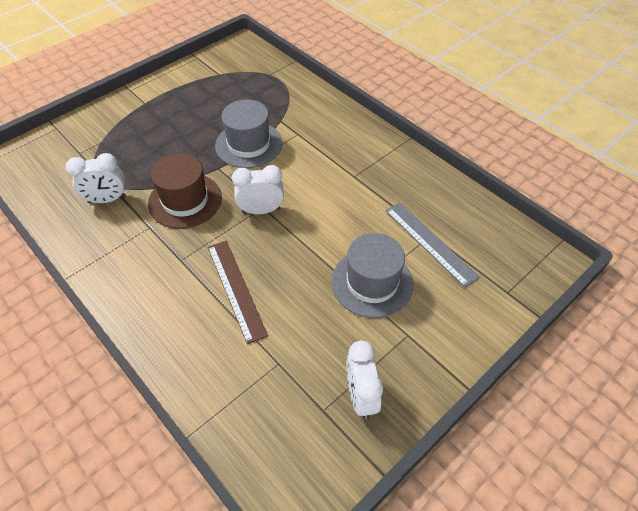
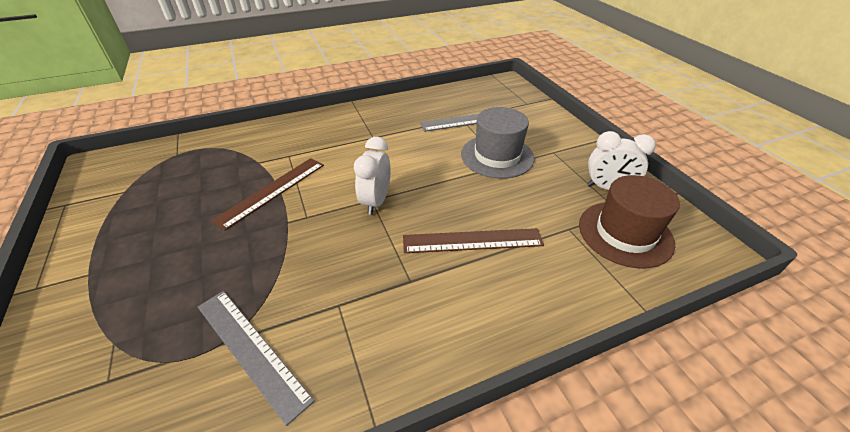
camera: 70 degrees left, 10 degrees down
white clock [66,153,126,203] -> grey ruler [198,291,315,426]
brown hat [148,153,222,229] -> brown hat moved to [579,175,680,269]
grey hat [215,100,283,168] -> brown ruler [211,158,324,231]

